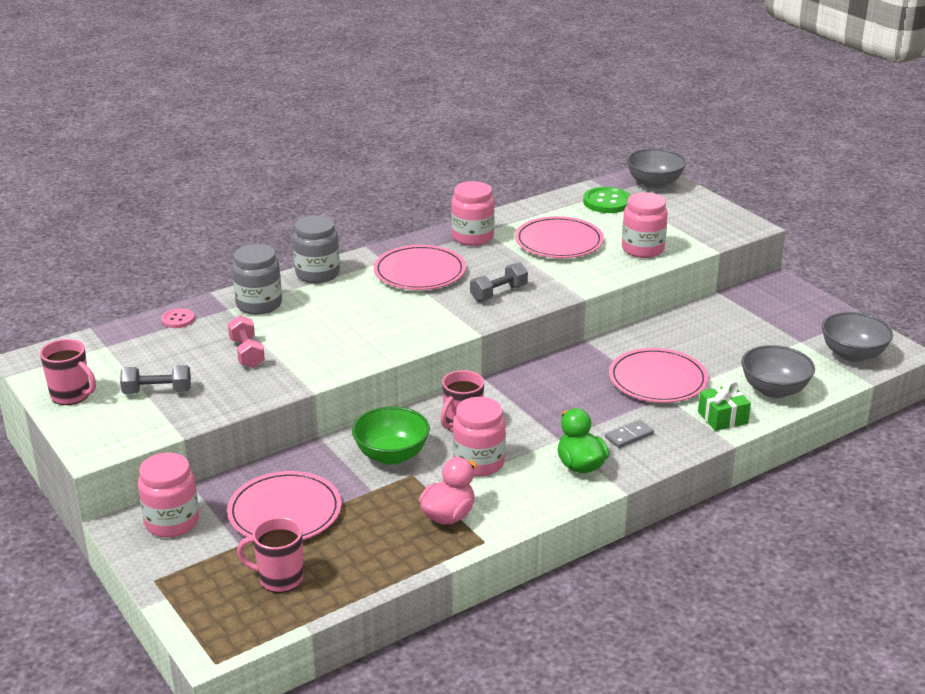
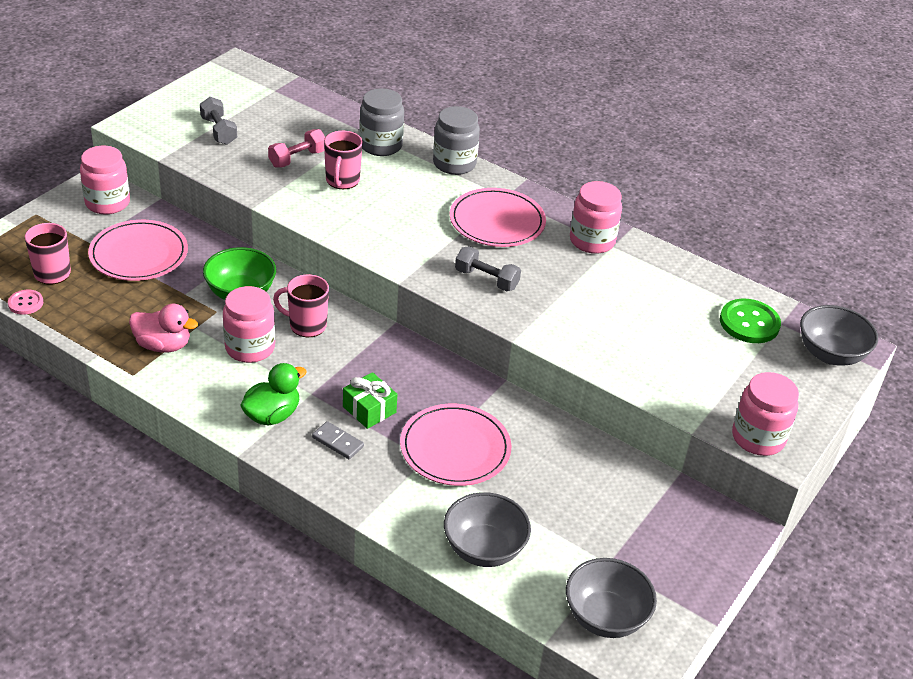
camera: 65 degrees right, 10 degrees up
pink mug [40,339,96,405] -> pink mug moved to [324,131,363,189]
pink button [161,308,195,328] -> pink button moved to [8,290,43,315]
pink plate [515,216,604,258] -> none
pink jar [622,192,668,258] -> pink jar moved to [732,372,799,456]
green gift [698,381,751,431] -> green gift moved to [343,372,397,429]

